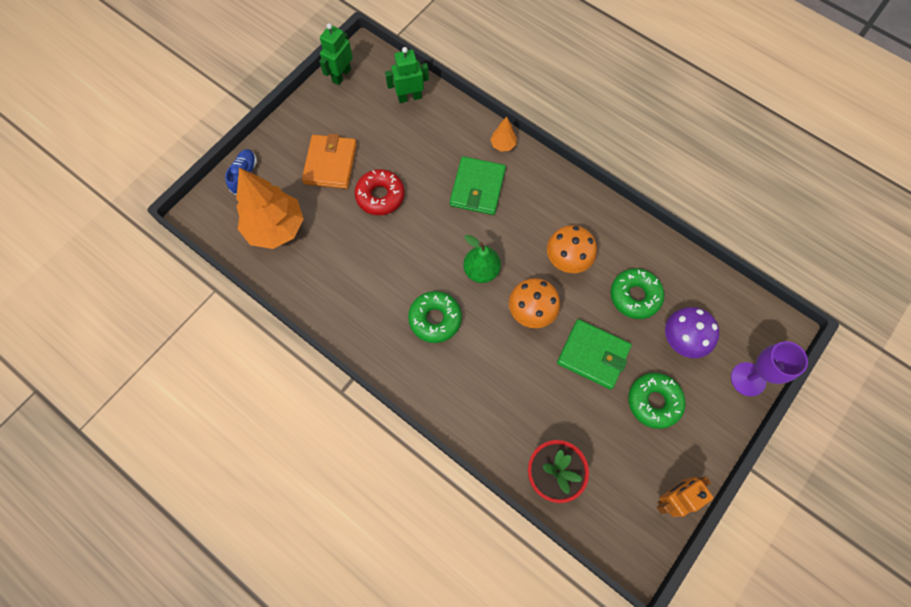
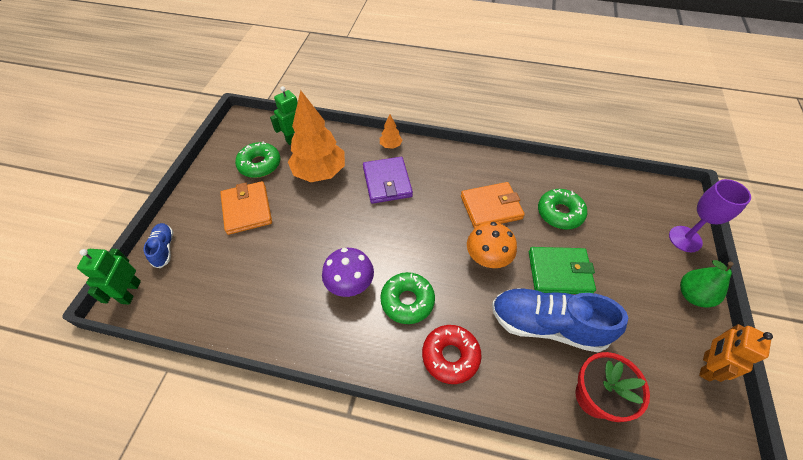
camera: 25 degrees left, 15 degrees down
orange tree [236,168,303,249] -> orange tree moved to [288,90,345,182]
green robot [319,23,353,85] -> green robot moved to [77,249,141,305]
red donut [354,169,405,215] -> red donut moved to [422,325,482,384]
green wallet [450,156,506,215] -> purple wallet [363,157,413,204]
green pear [463,235,501,283] -> green pear moved to [680,260,733,308]
orange mushroom [547,225,597,273] -> orange wallet [461,182,525,229]
green donut [628,373,686,429] -> green donut moved to [235,142,280,178]
purple mushroom [665,307,720,358] -> purple mushroom moved to [322,248,374,297]
none -> blue shoe [492,288,628,352]

